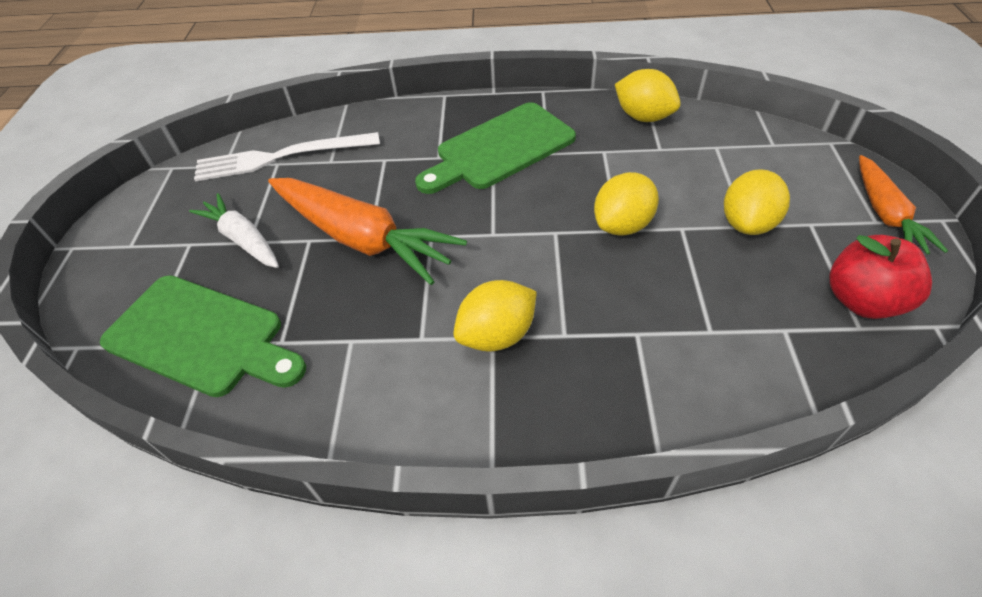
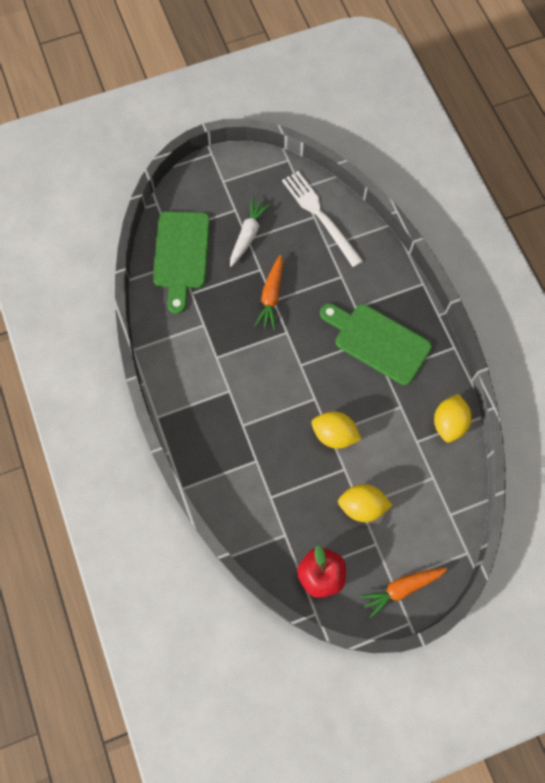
camera: 65 degrees right, 20 degrees up
orange carrot [268,178,467,285] -> orange carrot [254,255,283,330], size x0.59
yellow lemon [453,280,537,352] -> none

